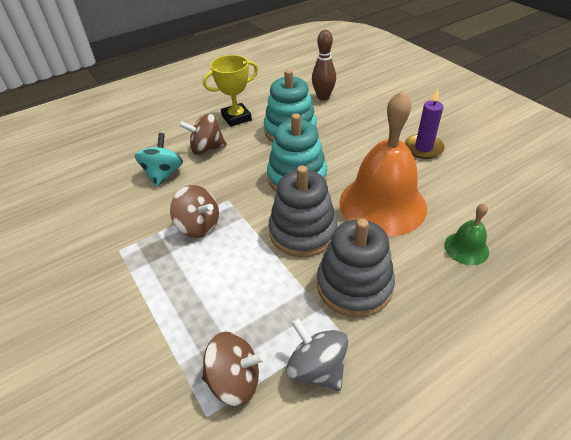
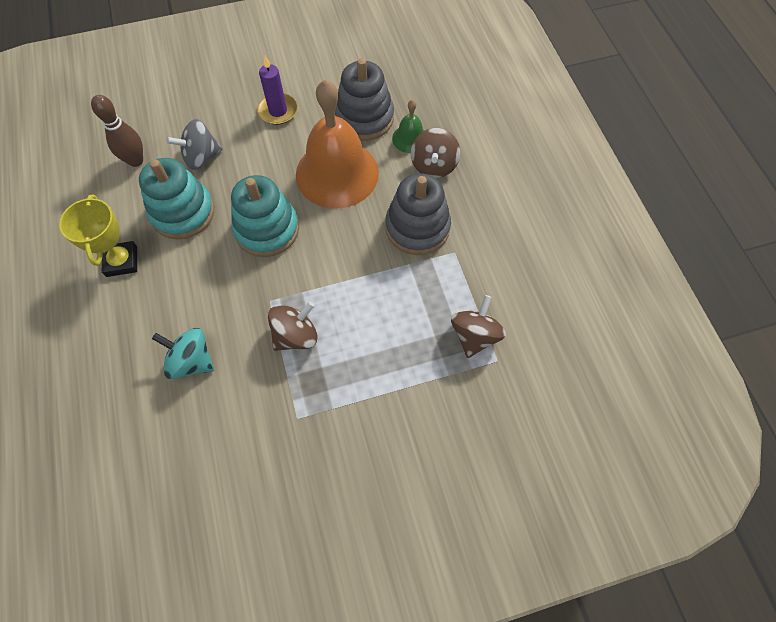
camera: 75 degrees left, 20 degrees up
brown spinning top [179,113,227,155] -> brown spinning top moved to [411,128,460,178]
grey stacking toy [269,165,337,257] -> grey stacking toy moved to [335,58,394,141]
grey spinning top [286,318,348,391] -> grey spinning top moved to [166,119,223,170]

